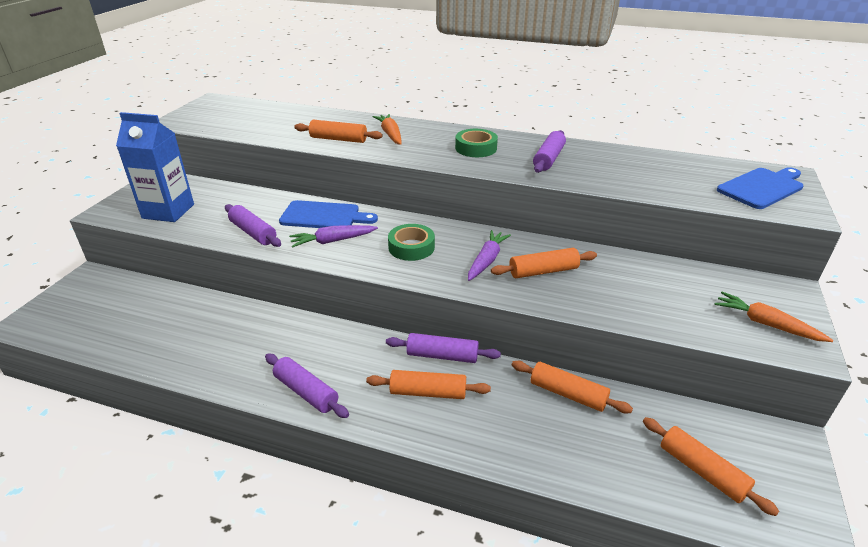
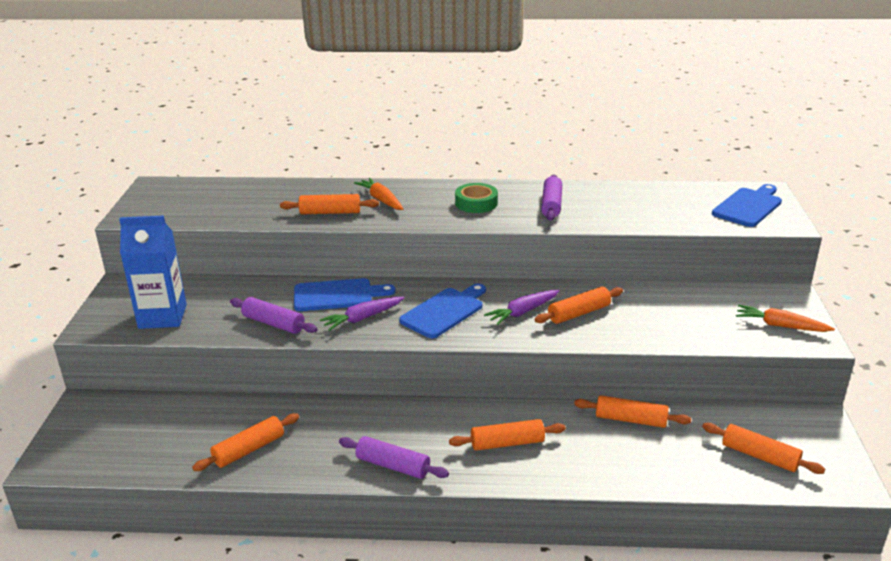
camera: 15 degrees left, 5 degrees down
purple rolling pin [386,333,501,363] -> none
green tape [388,224,435,261] -> blue cutting board [399,284,486,338]
purple carrot [468,230,511,281] -> purple carrot turned 135 degrees counterclockwise [484,290,560,325]
none -> orange rolling pin [192,413,299,471]

